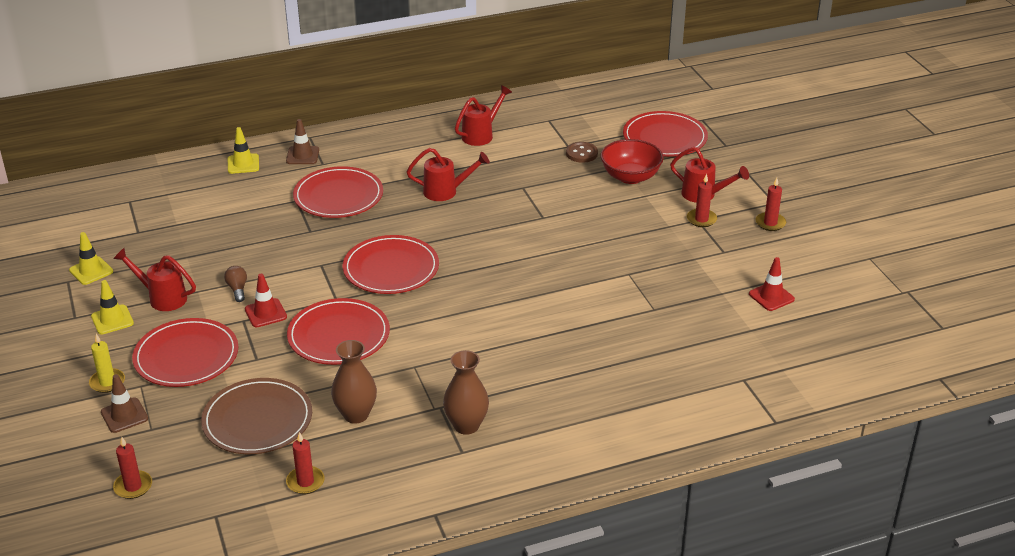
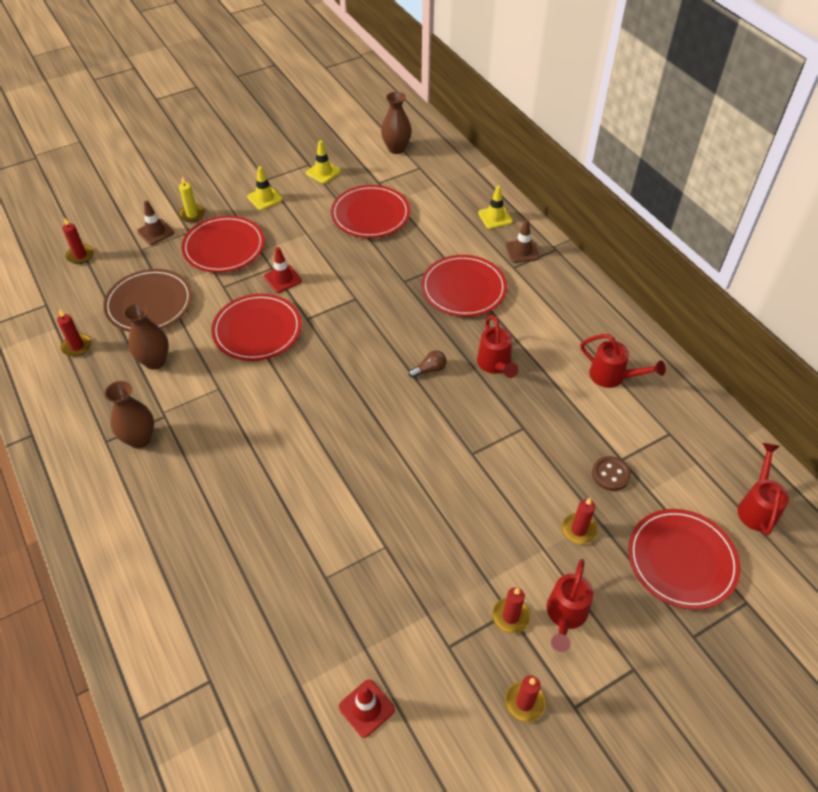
camera: 80 degrees right, 15 degrees up
red watering can [113,248,196,311] -> red watering can moved to [737,443,789,535]
brown light bulb [224,266,247,302] -> brown light bulb moved to [409,350,447,378]
red plate [343,235,439,294] -> red plate moved to [331,185,410,238]
red bowl [601,139,664,184] -> red candle [562,498,597,544]
none -> brown vase [381,92,412,154]

